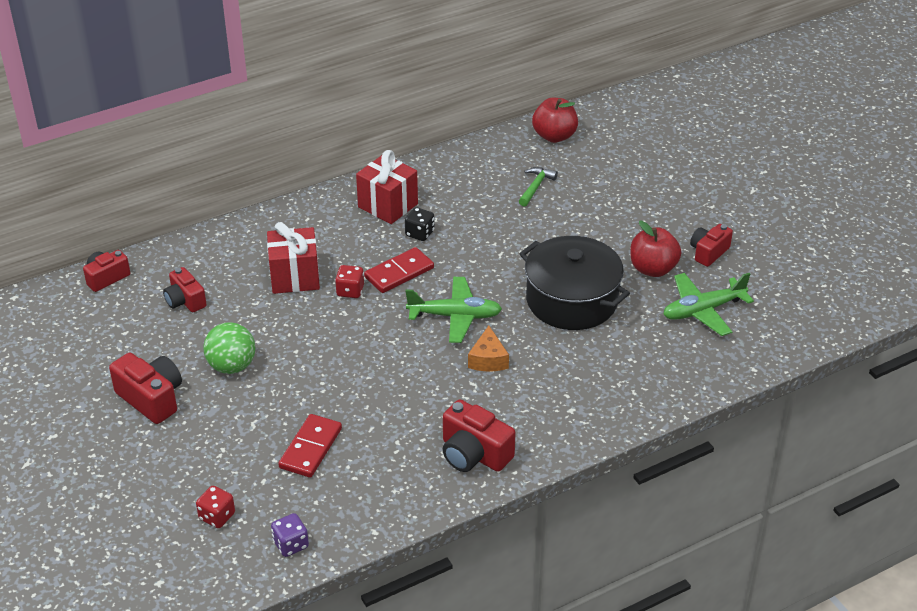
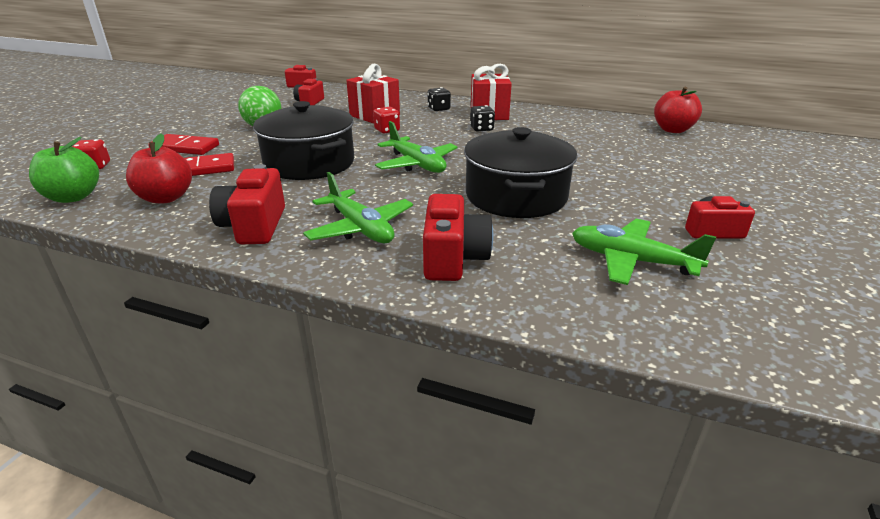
camera: 50 degrees right, 10 degrees down
red camera [109,353,182,424] -> red camera moved to [423,194,493,281]
purple dice [271,513,309,557] -> green apple [29,137,99,203]
red domino [364,247,434,293] -> red domino moved to [148,134,219,155]
orange cheese [468,326,509,371] -> none
green hammer [519,167,558,207] -> none
red apple [630,221,681,277] -> red apple moved to [126,134,192,203]
none -> black pot [253,101,354,180]
none -> green plane [303,172,413,244]
none -> black dice [428,87,451,111]

